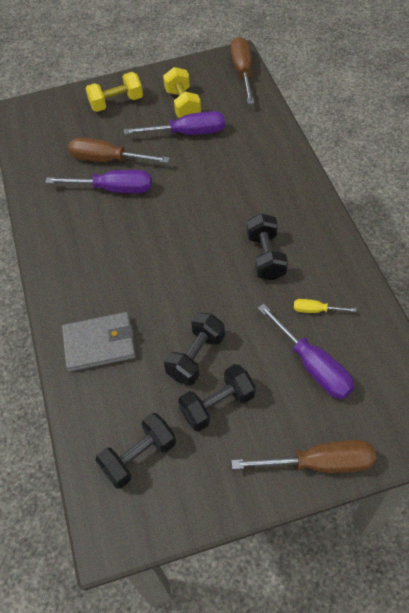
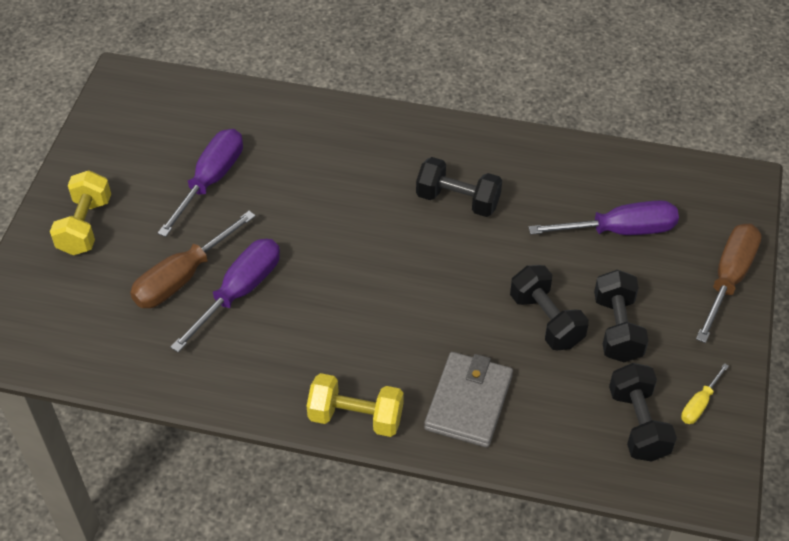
camera: 65 degrees left, 5 degrees down
yellow dumbbell [163,67,201,118] -> yellow dumbbell moved to [307,373,404,437]
brown screwdriver [231,37,254,104] -> none
yellow screwdriver [294,299,356,313] -> yellow screwdriver moved to [681,363,729,424]

